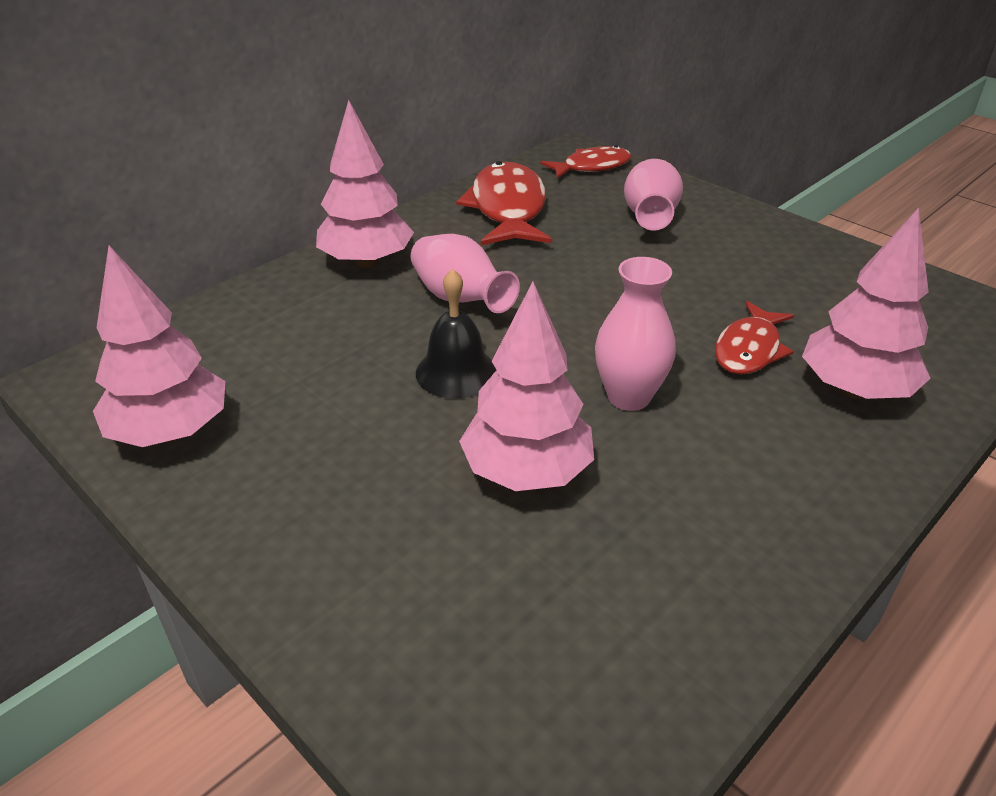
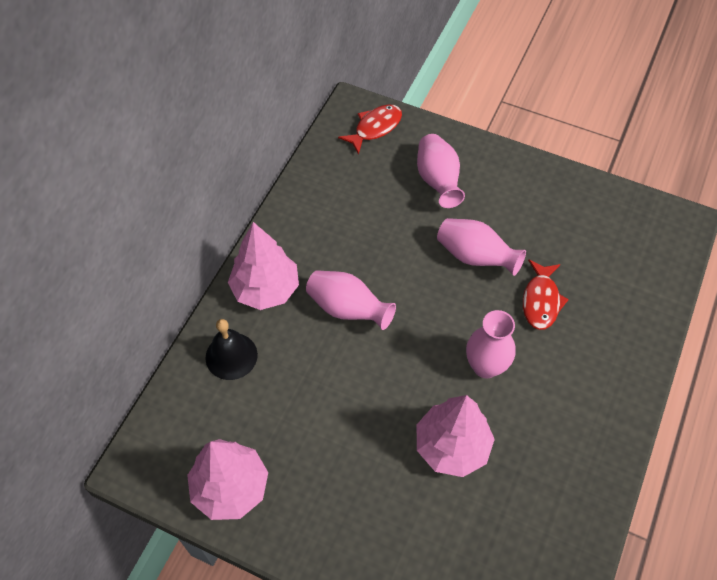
camera: 20 degrees left, 20 degrees up
black bell [416,269,496,399] -> black bell moved to [205,319,258,380]
red fish [456,161,552,245] -> none
pink tree [802,208,931,399] -> none
none -> pink vase [437,218,526,276]

